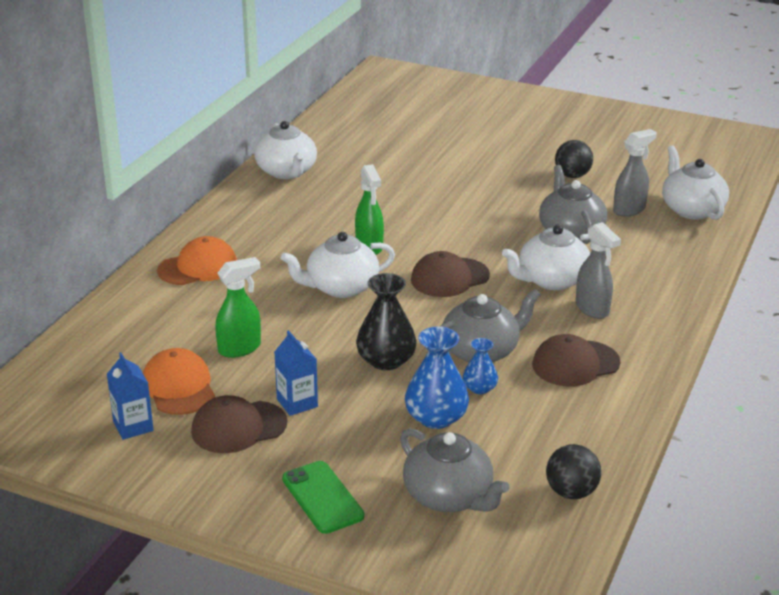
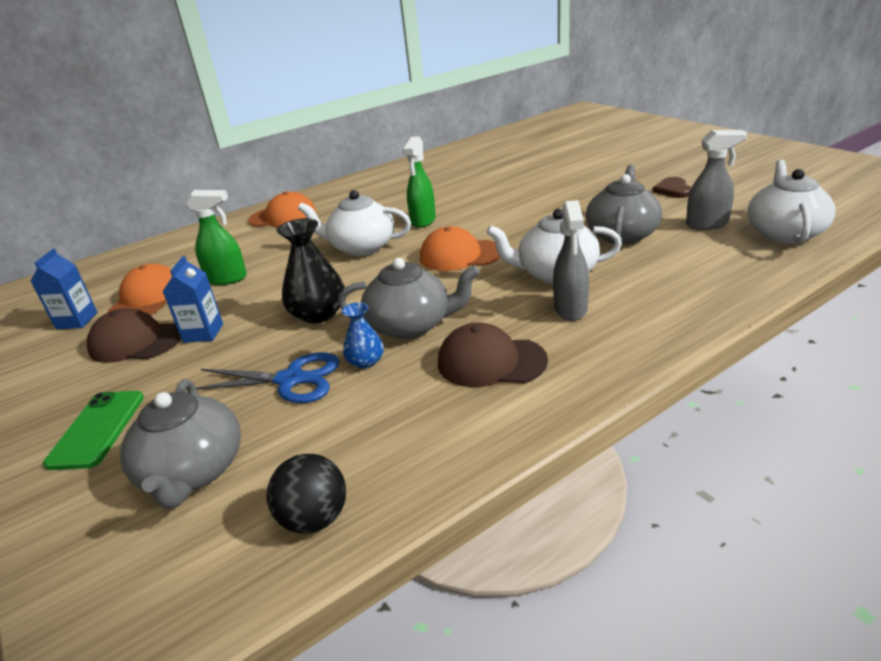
camera: 35 degrees right, 0 degrees up
white teapot [254,121,317,179] -> none
blue vase [405,326,469,429] -> blue scissors [196,352,340,403]
brown cap [411,251,490,297] -> orange cap [420,226,500,271]
black ball [555,140,593,178] -> brown heart [652,177,691,198]

